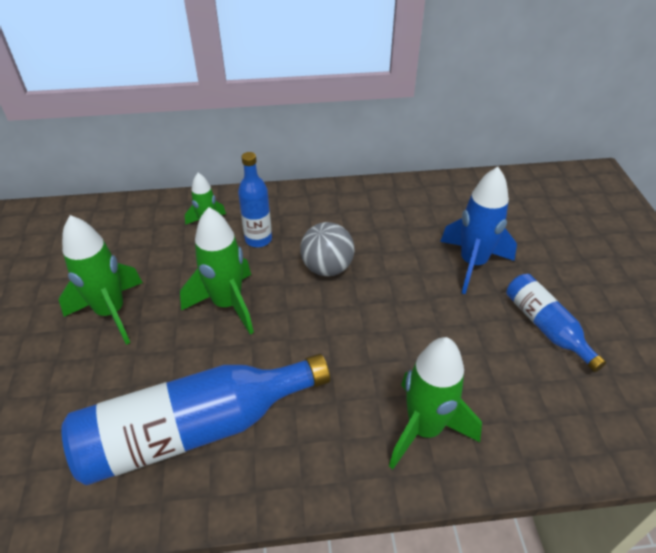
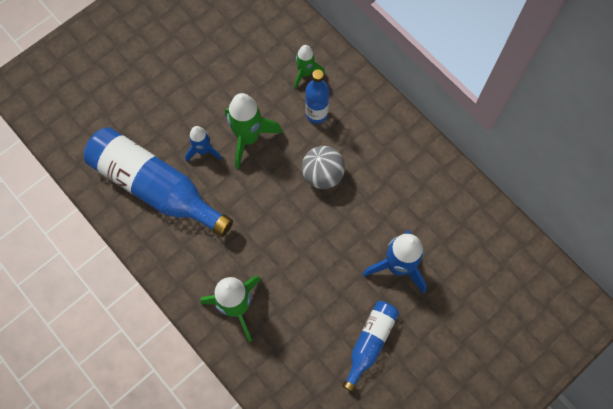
camera: 55 degrees right, 25 degrees up
green rocket [59,215,143,345] -> none
none -> blue rocket [185,126,222,162]

